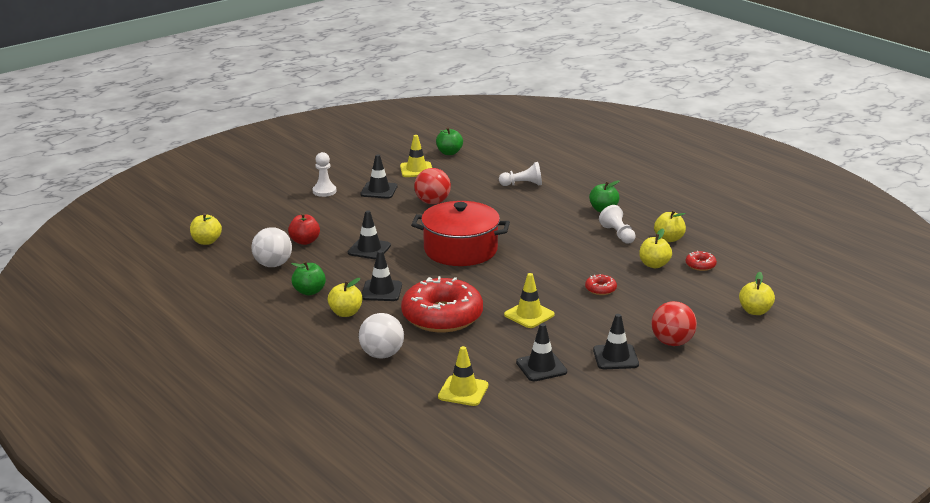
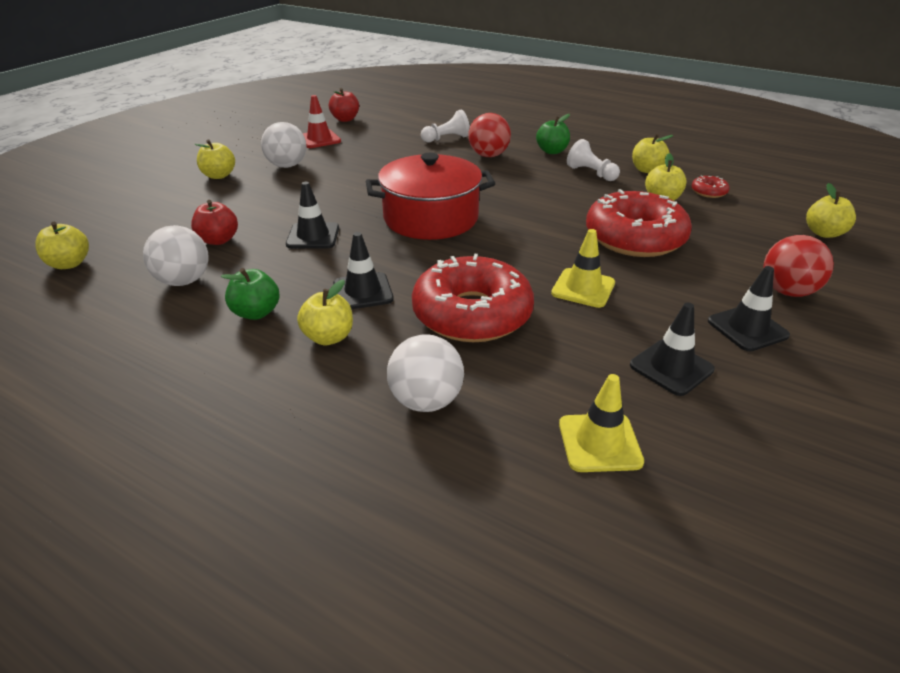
camera: 20 degrees left, 10 degrees up
white pawn [313,152,336,197] -> yellow apple [194,140,235,179]
black traffic cone [360,154,397,199] -> white ball [261,122,307,168]
yellow traffic cone [400,135,432,177] -> red traffic cone [302,95,341,148]
red ball [414,168,451,204] -> red ball moved to [468,113,511,157]
green apple [436,127,463,155] -> red apple [329,88,359,122]
red donut [585,274,617,295] -> red donut [586,189,692,257], size x2.49

